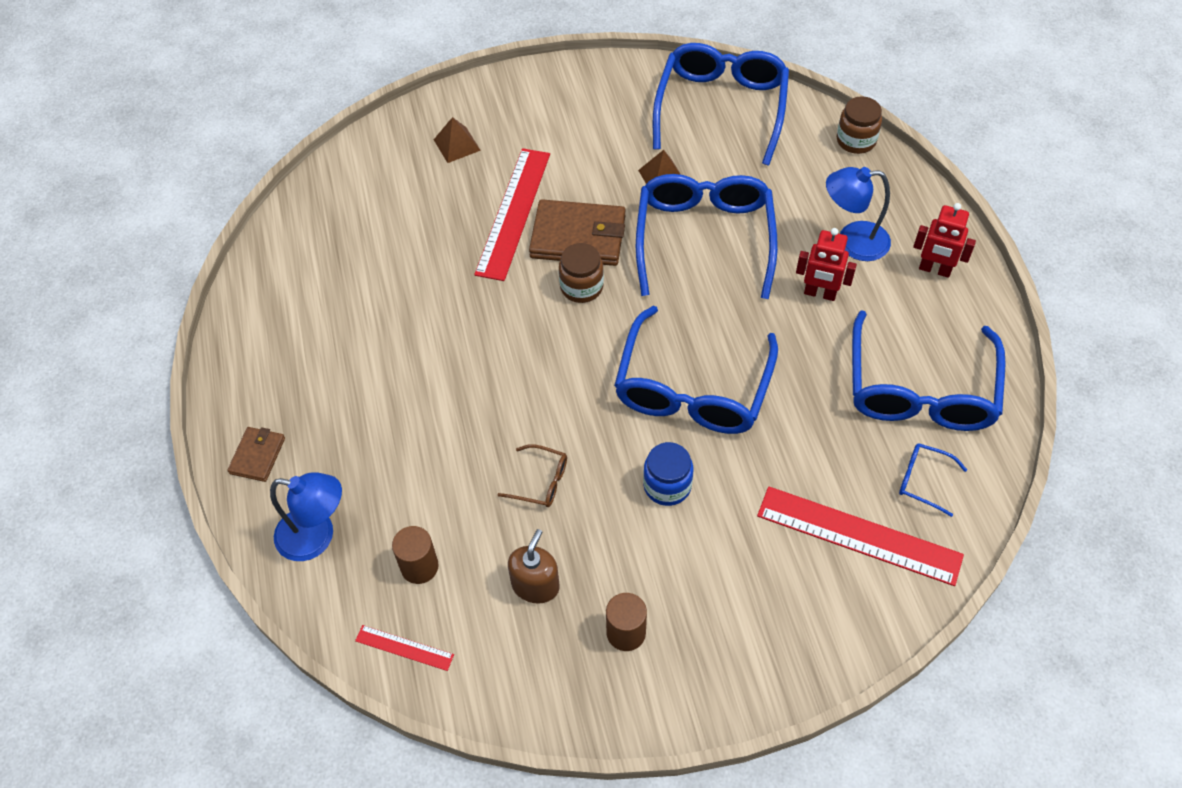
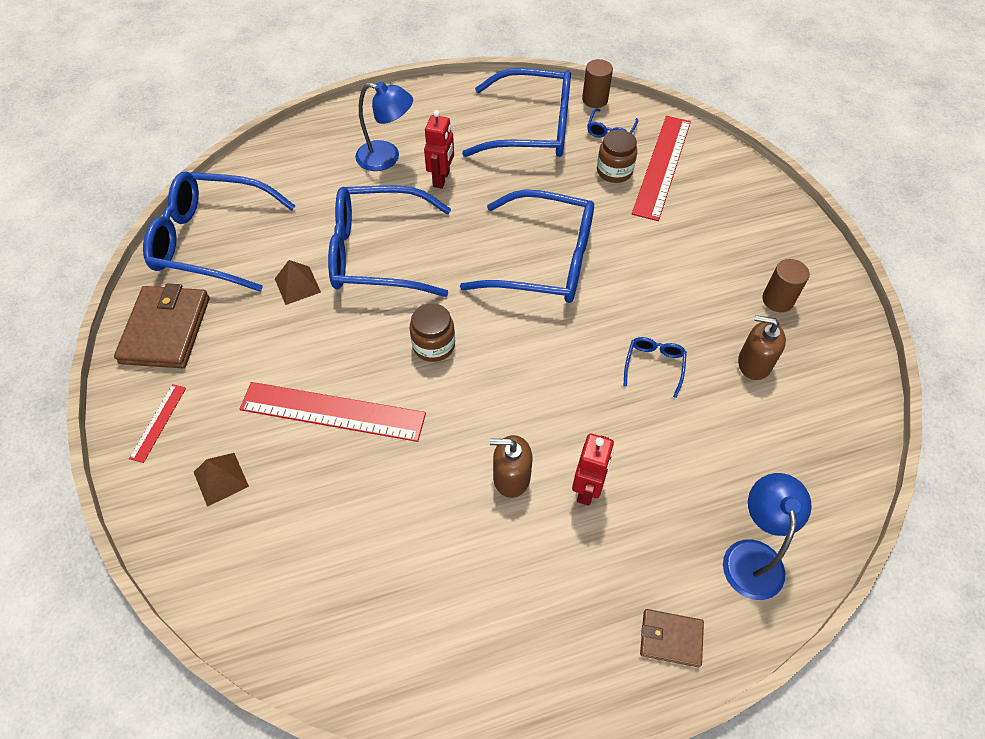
camera: 95 degrees left, 0 degrees up
red ruler [355,625,454,671] -> red ruler moved to [129,384,186,463]
brown cylinder [392,526,439,584] -> brown cylinder moved to [582,59,613,108]
brown glasses [497,444,567,507] -> blue glasses [624,337,687,398]
brown wallet [529,199,625,266] -> brown wallet moved to [114,283,210,368]
blue jar [643,442,693,506] -> none
blue lamp [826,167,891,261] -> blue lamp turned 75 degrees counterclockwise [355,81,413,171]
brown jar [837,96,882,154] -> brown jar moved to [597,130,637,183]
red robot [913,203,976,278] -> red robot moved to [572,433,614,506]
none -> brown soap dispenser [490,435,533,498]

